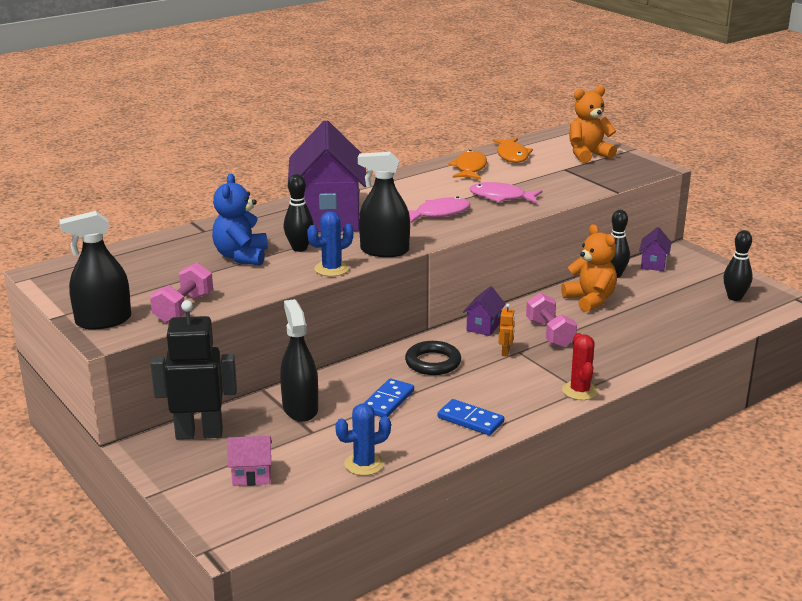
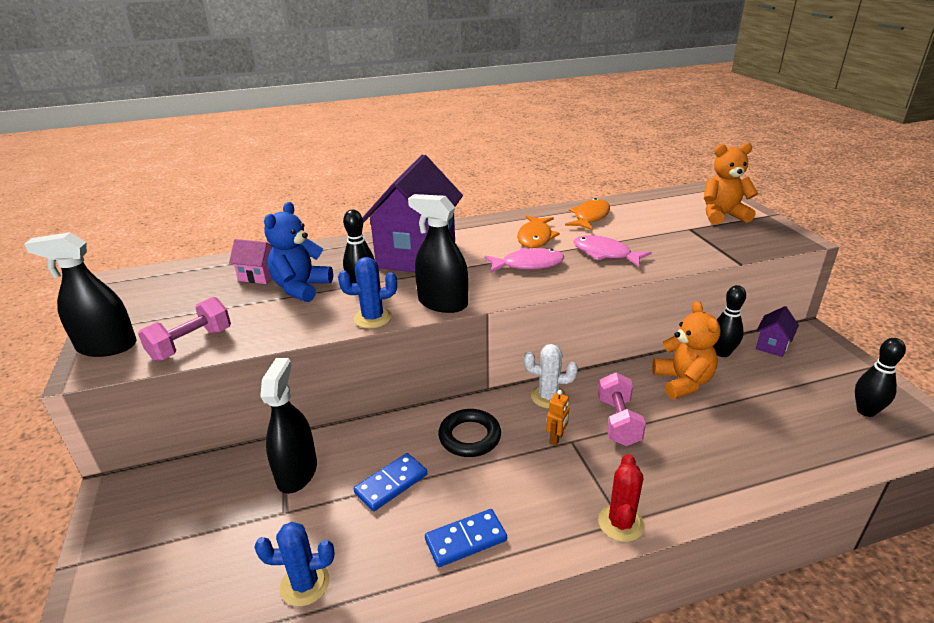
camera: 20 degrees right, 5 degrees up
black robot [151,300,237,440] -> none
pink house [227,436,272,486] -> pink house moved to [229,239,273,284]
blue domino [438,399,504,436] -> blue domino turned 75 degrees counterclockwise [425,509,507,567]
purple house [463,286,506,336] -> white cactus [524,344,578,408]
orange fish [492,138,533,163] -> orange fish moved to [517,215,560,248]

